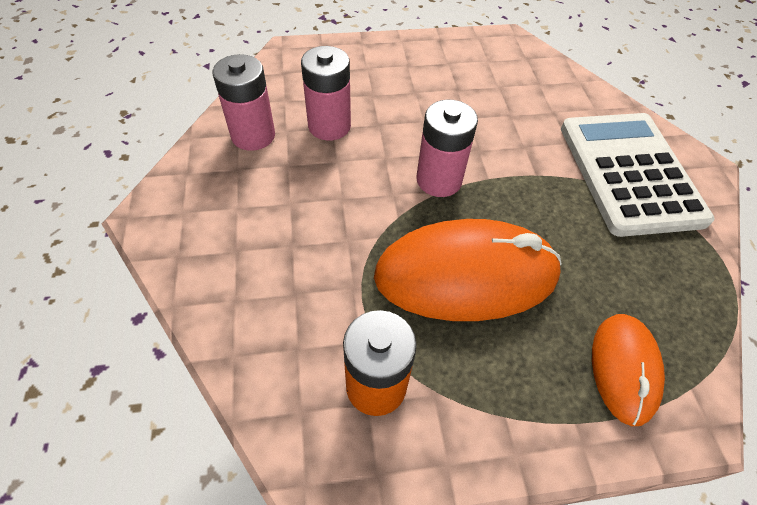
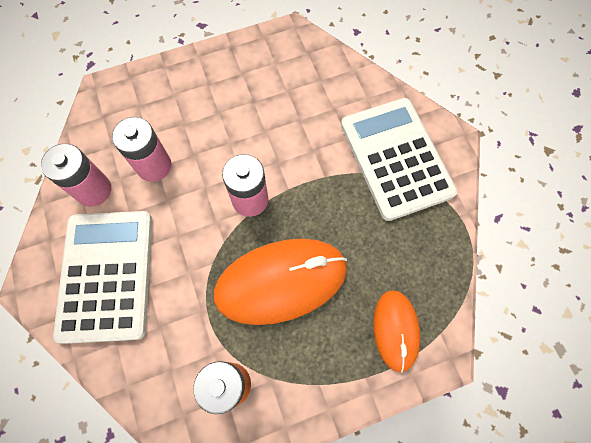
camera: 10 degrees left, 15 degrees up
none -> white calculator [53,211,152,344]

